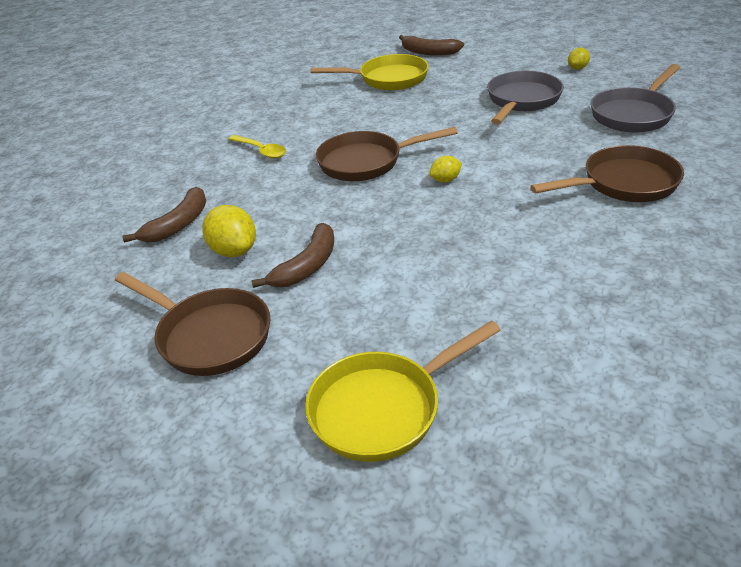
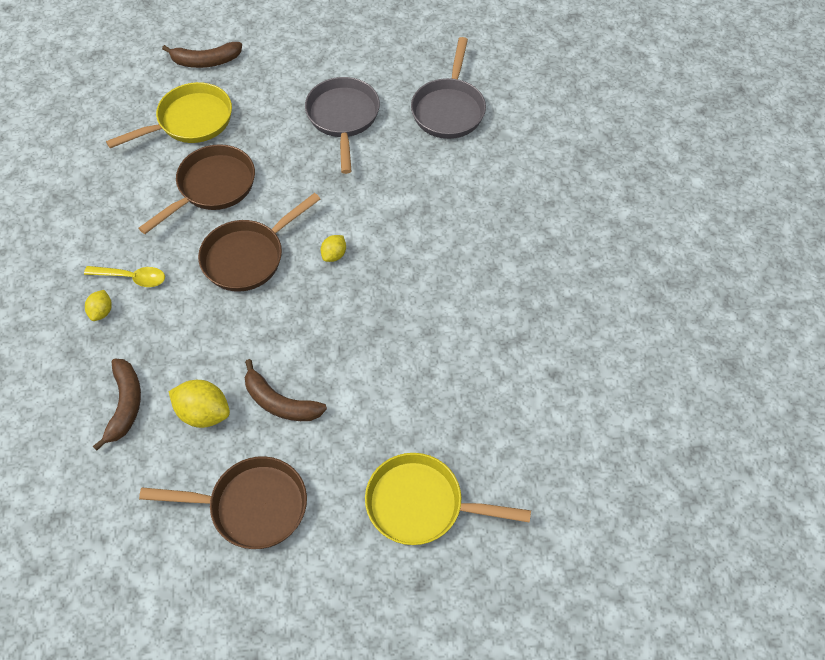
camera: 35 degrees left, 20 degrees up
brown banana [251,223,334,288] -> brown banana turned 120 degrees clockwise [245,359,327,421]
yellow pan [305,321,501,462] -> yellow pan turned 75 degrees clockwise [365,453,531,545]
brown pan [530,145,684,202] -> brown pan moved to [138,144,255,234]
yellow lemon [568,48,590,70] -> yellow lemon moved to [85,290,112,321]

